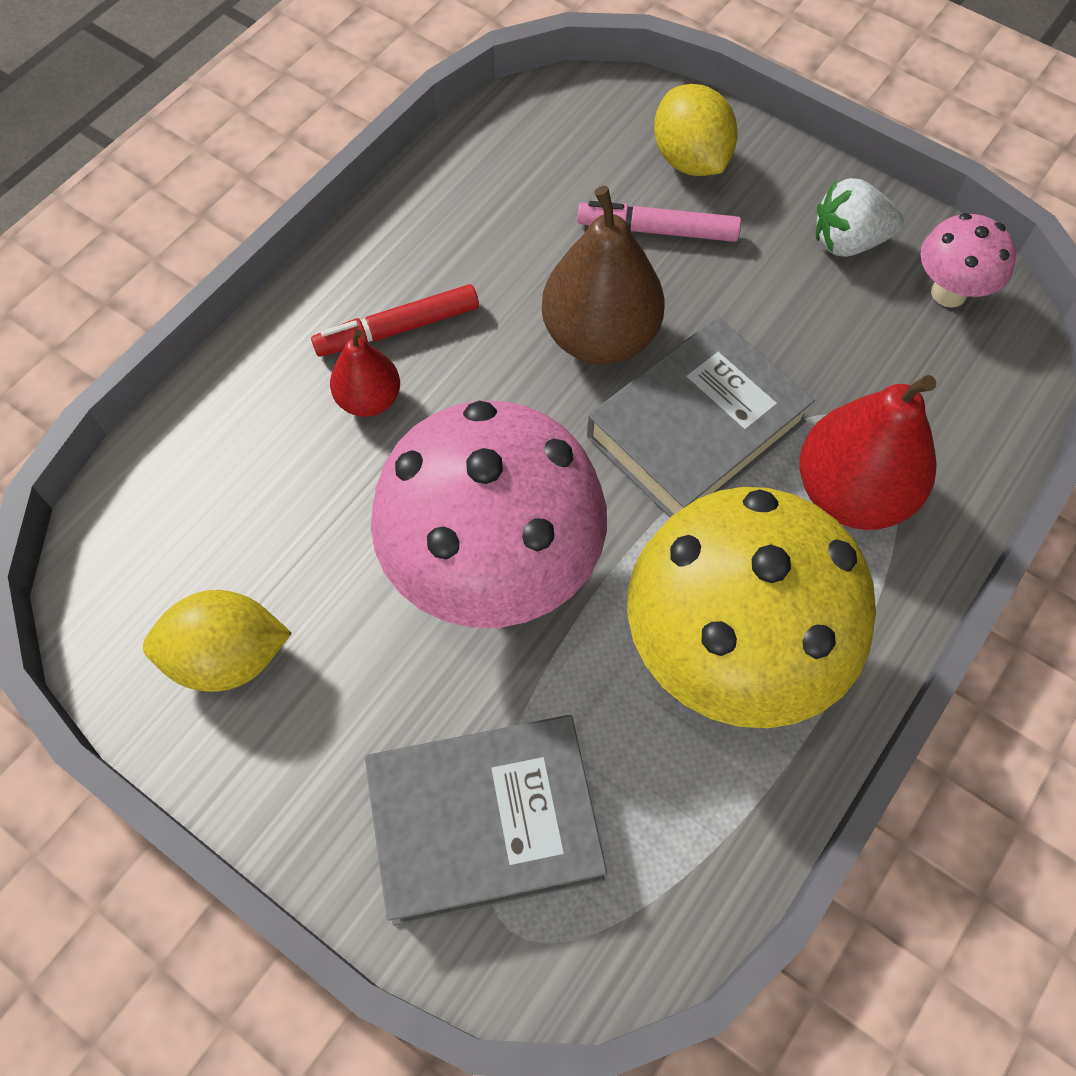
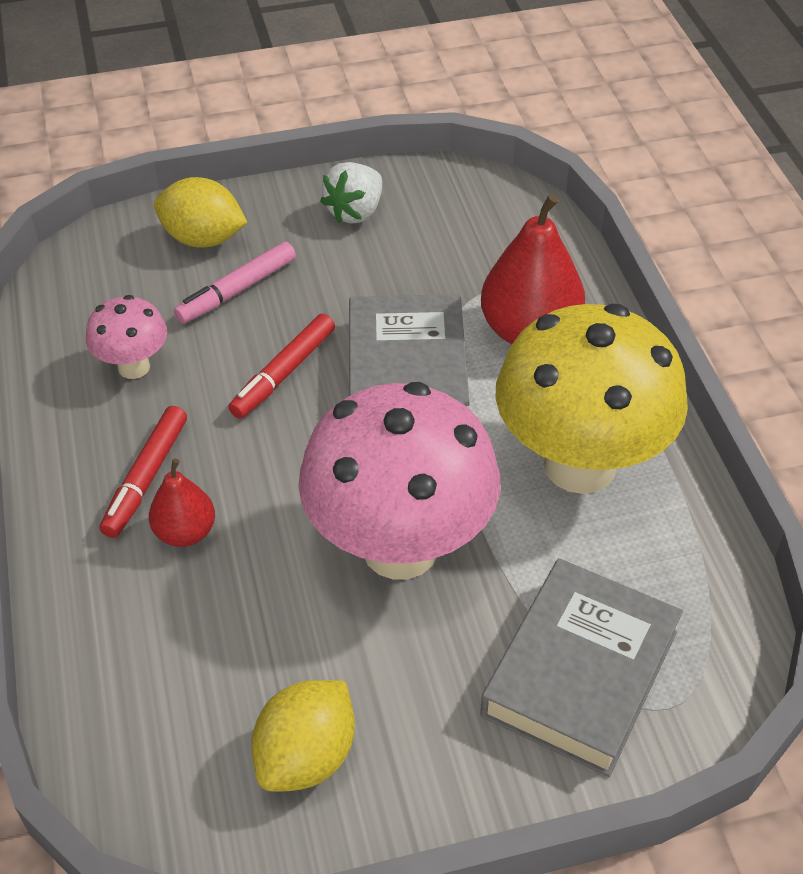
camera: 50 degrees left, 15 degrees down
brown pear [542,186,665,364] -> red marker [228,314,335,419]
pink mushroom [920,213,1016,308] -> pink mushroom moved to [86,295,167,379]

